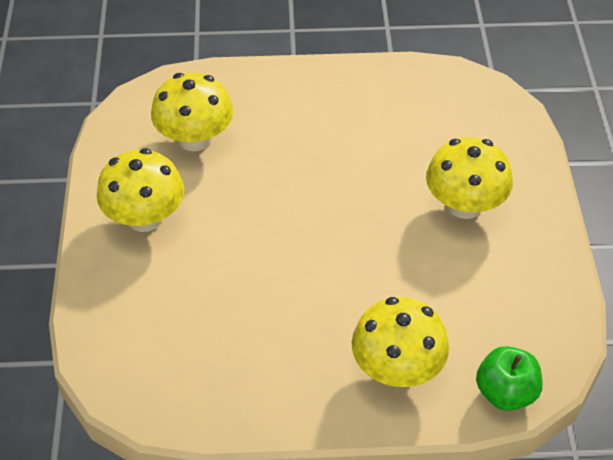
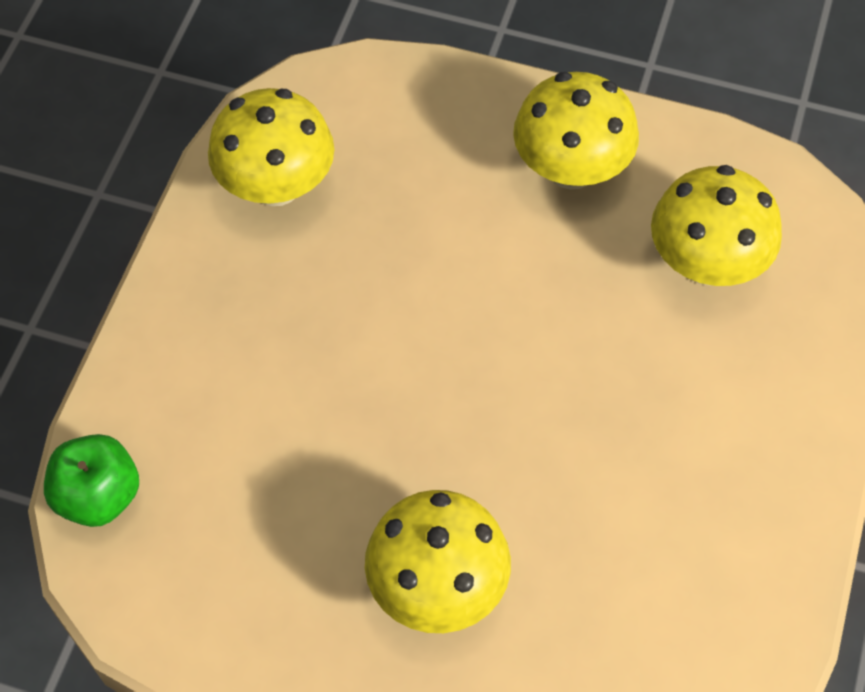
camera: 110 degrees right, 10 degrees up
yellow mushroom [352,297,449,387] -> yellow mushroom moved to [208,88,334,206]

